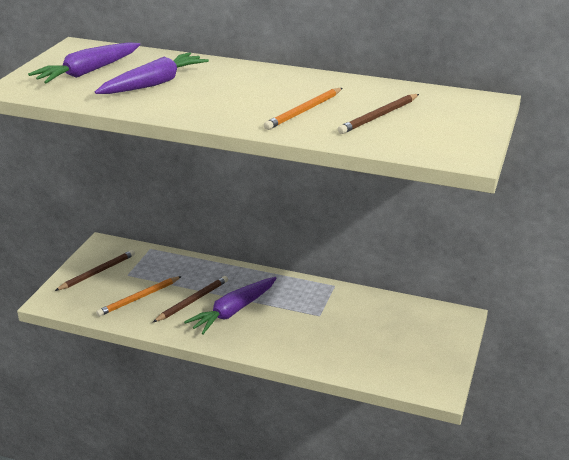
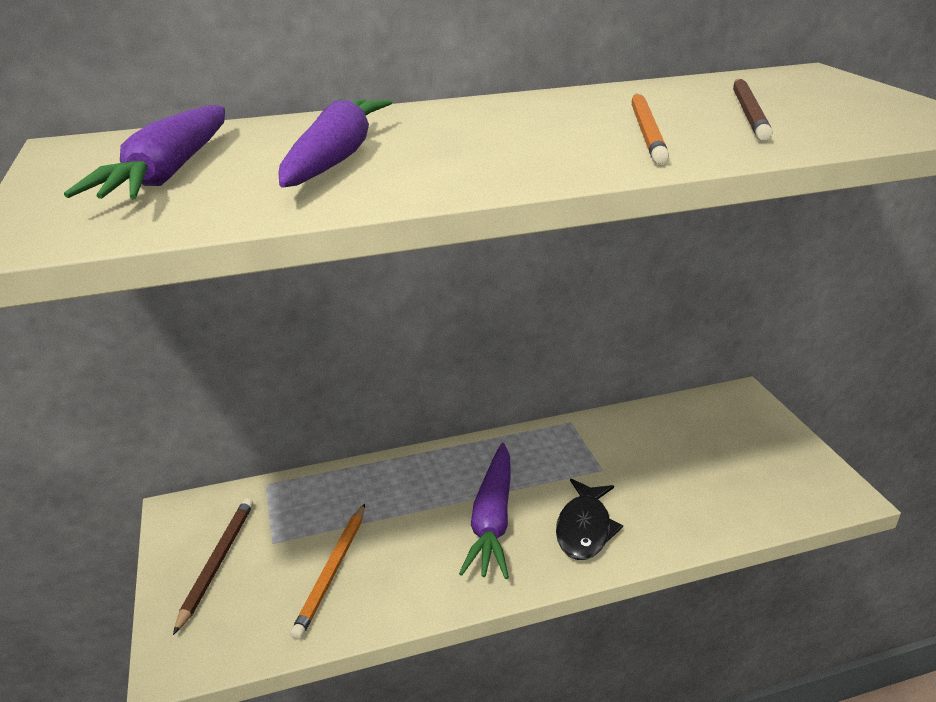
camera: 35 degrees left, 0 degrees up
brown pencil [153,276,228,322] -> none
none -> black fish [556,479,623,560]

